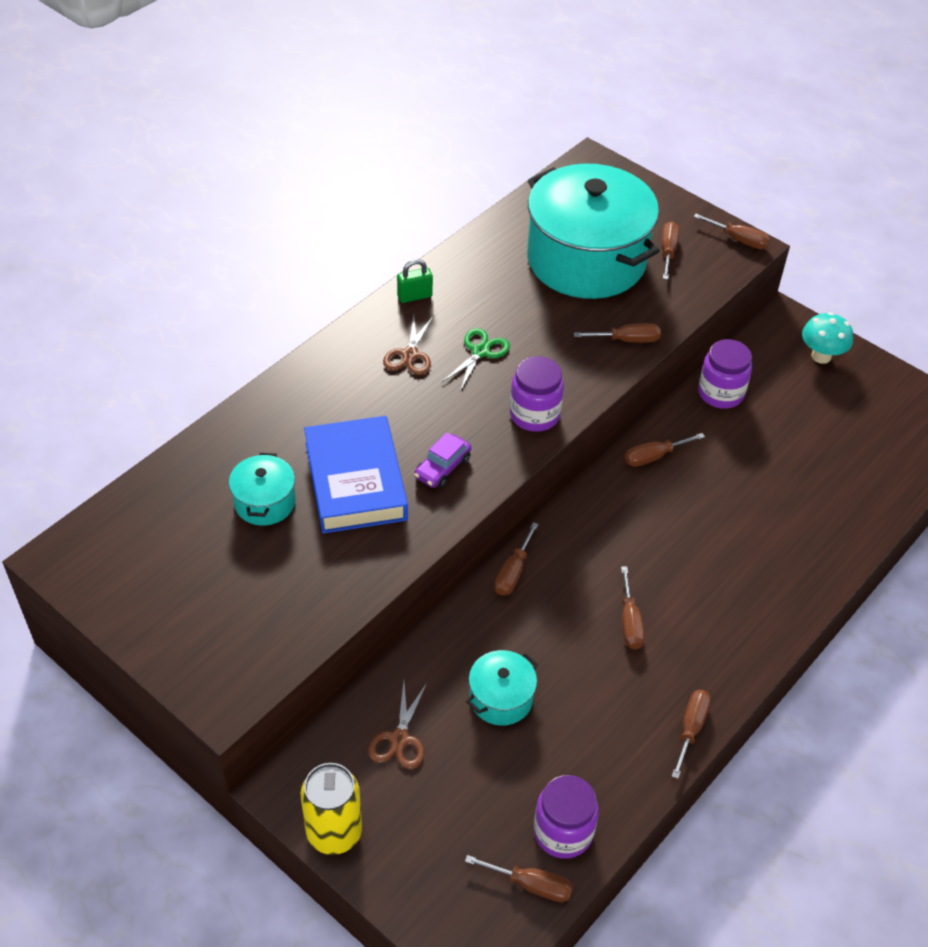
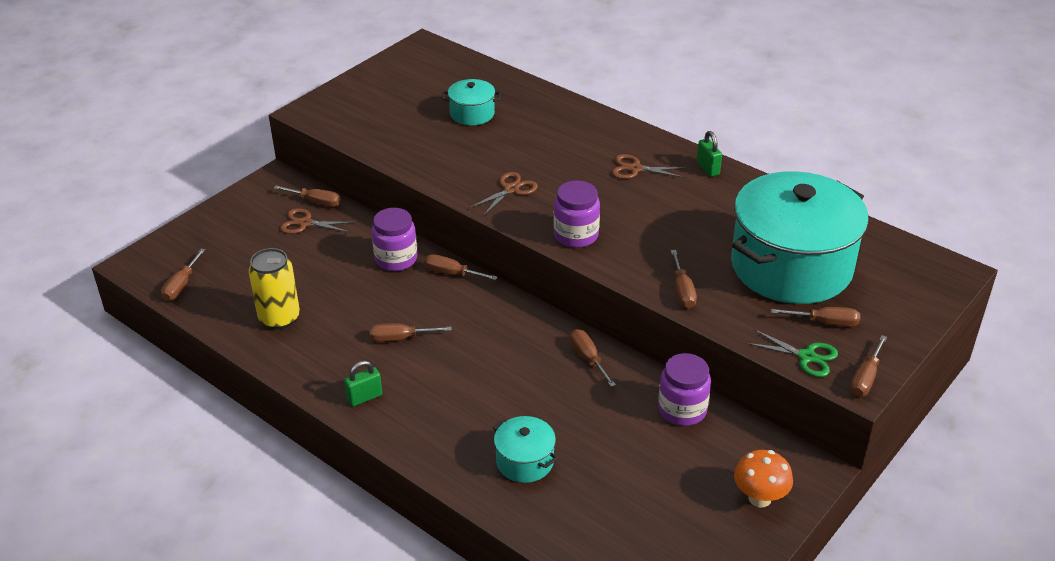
camera: 90 degrees right, 10 degrees down
yellow can [301,763,362,855] -> yellow can moved to [249,248,300,330]
blue book [304,416,408,534] -> none
purple car [414,432,471,488] -> brown scissors [469,172,538,216]
green scissors [442,328,510,391] -> green scissors moved to [746,329,838,377]
turquoise pot [466,650,538,726] -> turquoise pot moved to [493,416,558,483]
purple jar [534,775,599,859] -> purple jar moved to [372,208,417,271]
brown screwdriver [672,690,711,779] -> brown screwdriver moved to [274,185,341,207]
turquoise mushroom [802,312,853,364] -> orange mushroom [734,450,793,508]
none -> green padlock [344,361,382,406]

